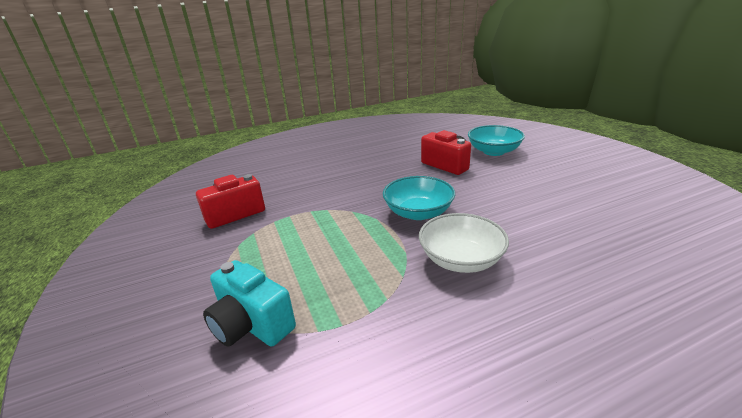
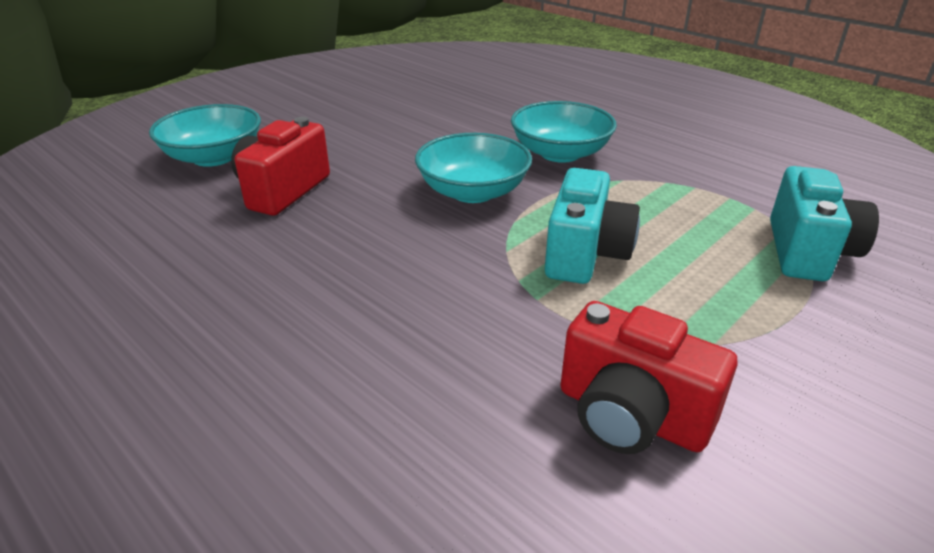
camera: 115 degrees left, 5 degrees up
white bowl [419,213,509,273] -> turquoise bowl [511,101,617,163]
none -> turquoise camera [545,168,640,284]

